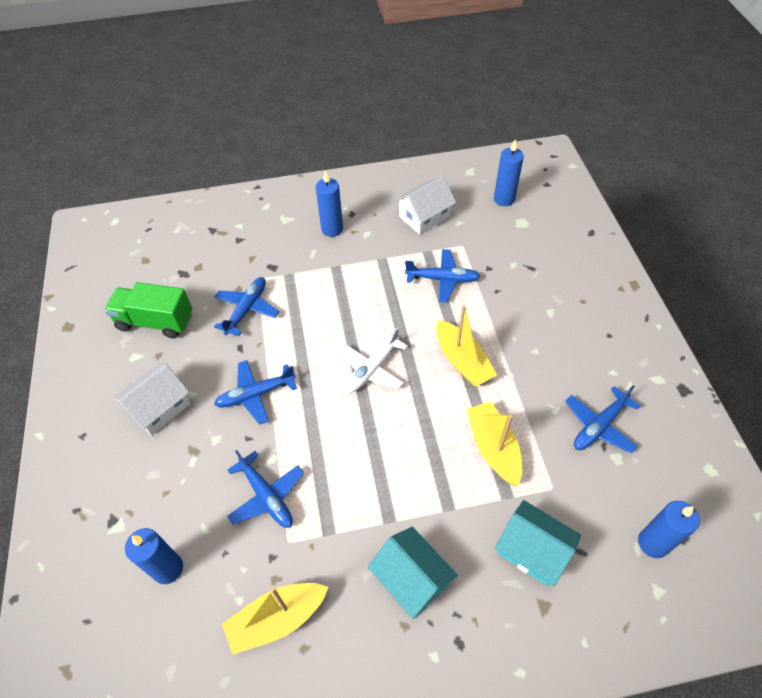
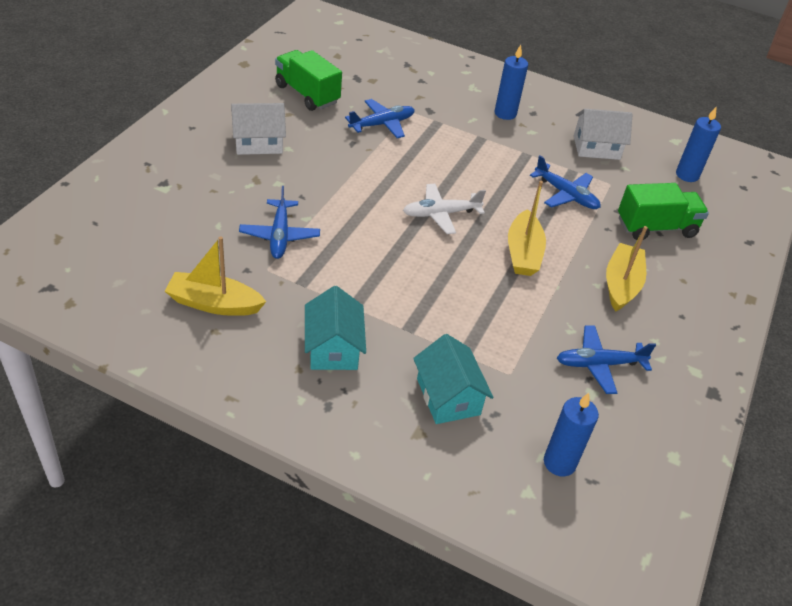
camera: 30 degrees right, 10 degrees down
blue candle [125,528,183,584] -> none
blue plane [214,360,297,425] -> none
yellow boat [467,401,522,486] -> yellow boat moved to [606,226,648,312]
none -> green truck [618,183,709,240]

